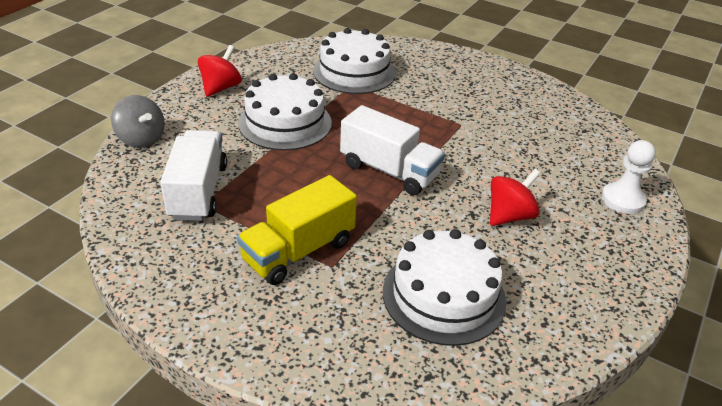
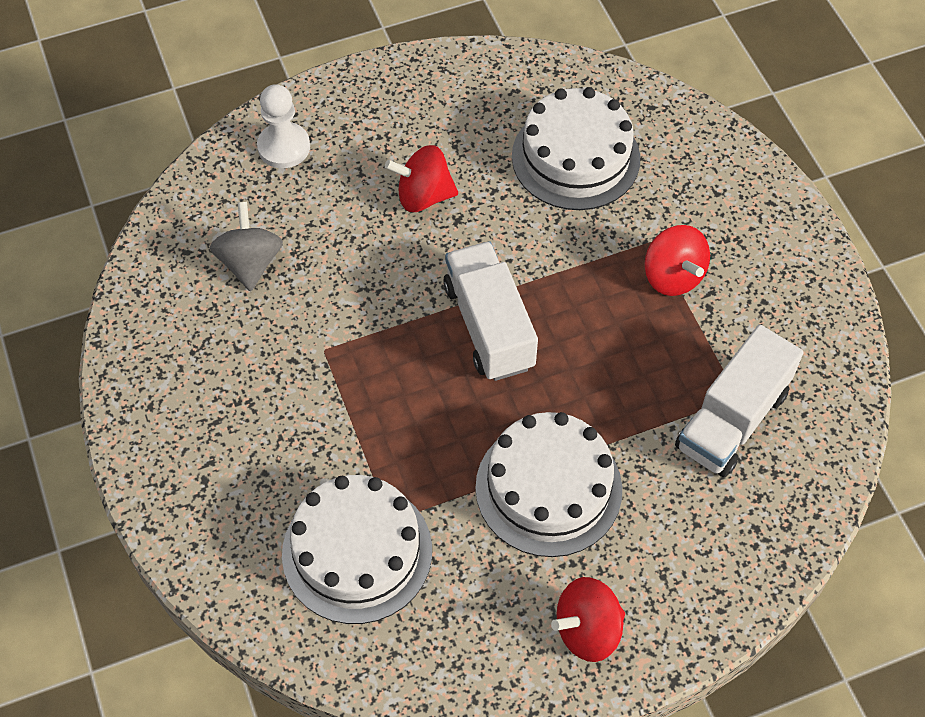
camera: 140 degrees left, 20 degrees up
grey spinning top [111,95,165,148] -> grey spinning top moved to [210,202,283,291]
yellow truck [237,175,357,285] -> red spinning top [644,225,710,296]

